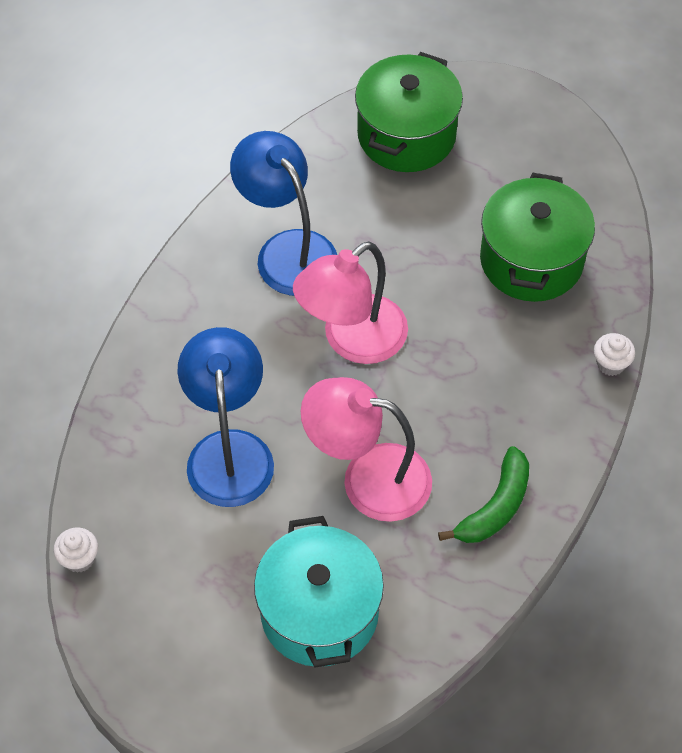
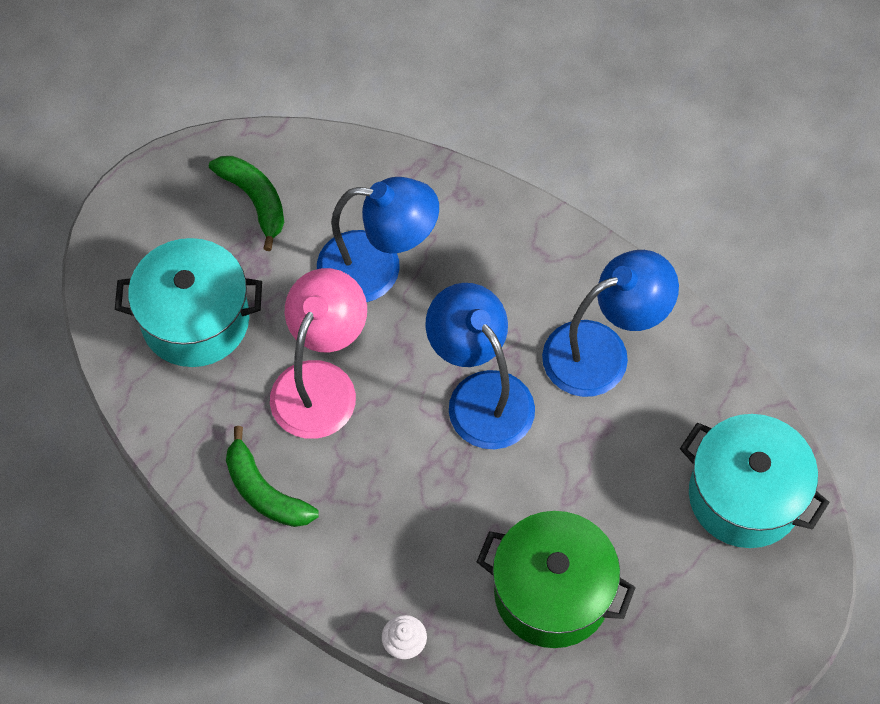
camera: 100 degrees right, 5 degrees up
white cupcake [54,527,98,573] -> none
pink lamp [293,241,408,364] -> blue lamp [426,283,535,449]
green pot [355,52,463,172] -> turquoise pot [680,414,830,548]
none -> green banana [209,156,284,251]

